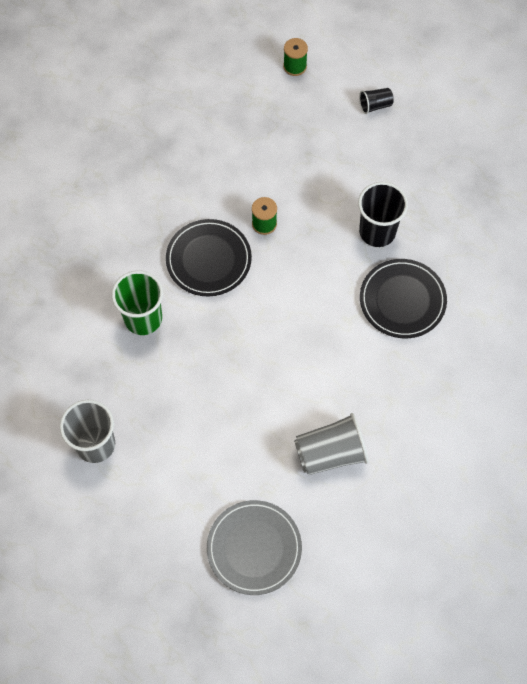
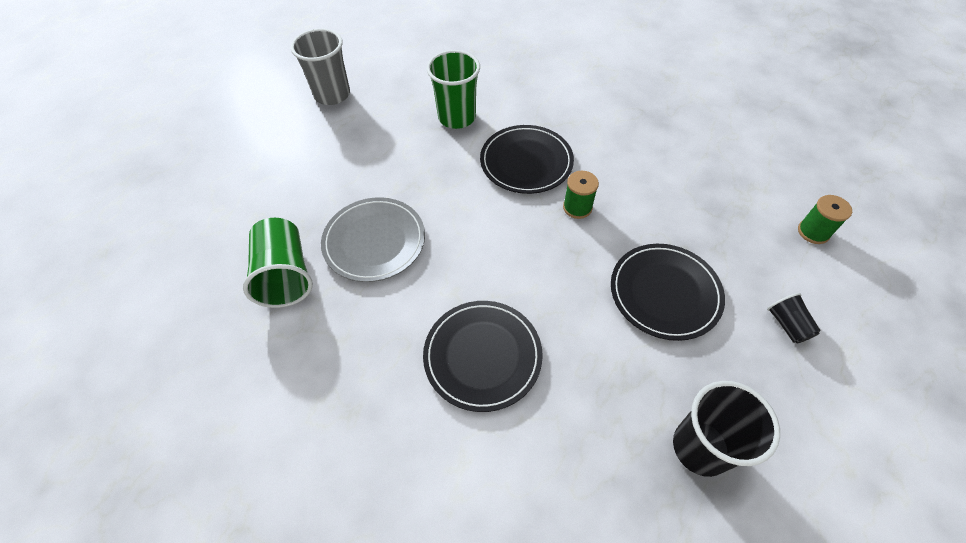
camera: 90 degrees right, 10 degrees down
grey plate [207,500,302,595] -> grey plate moved to [321,197,425,282]
grey cup [294,413,369,475] -> green cup [243,218,313,308]
black cup [358,182,408,247] -> black cup moved to [673,381,780,477]
none -> black plate [611,244,725,341]

